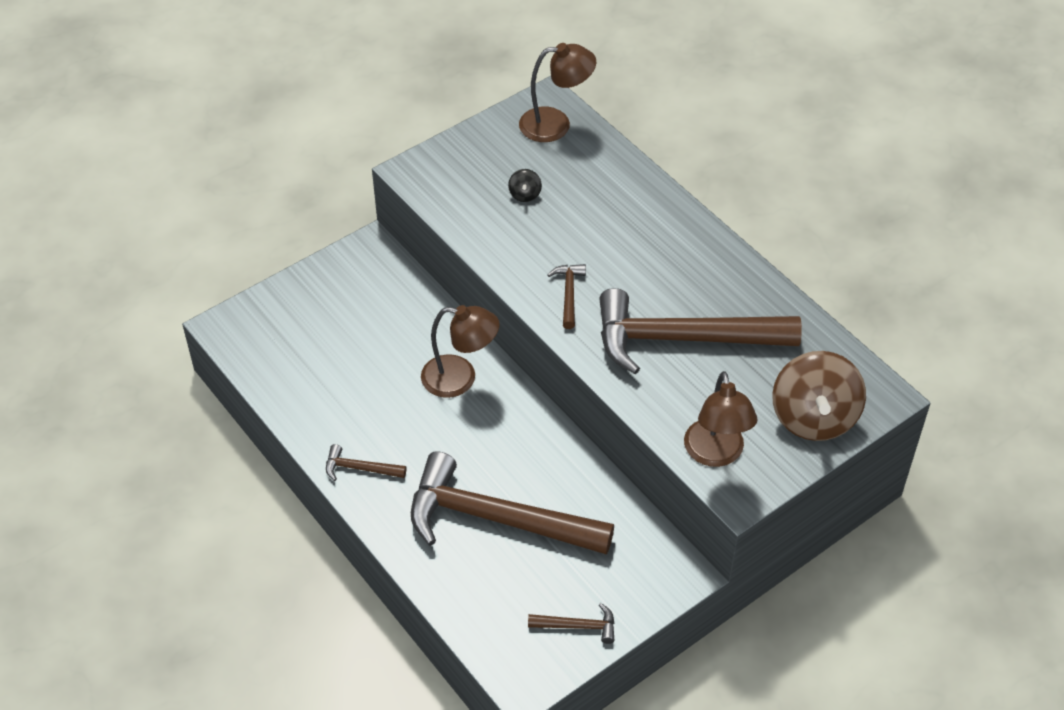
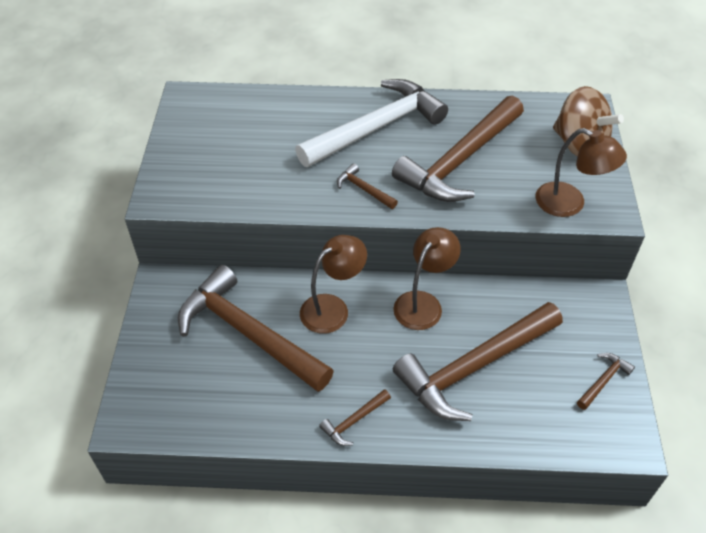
camera: 50 degrees left, 0 degrees up
black spinning top [508,169,542,202] -> none
brown lamp [519,43,596,142] -> brown lamp moved to [393,227,461,330]
none -> brown hammer [178,265,334,392]
none -> white hammer [295,79,448,167]

